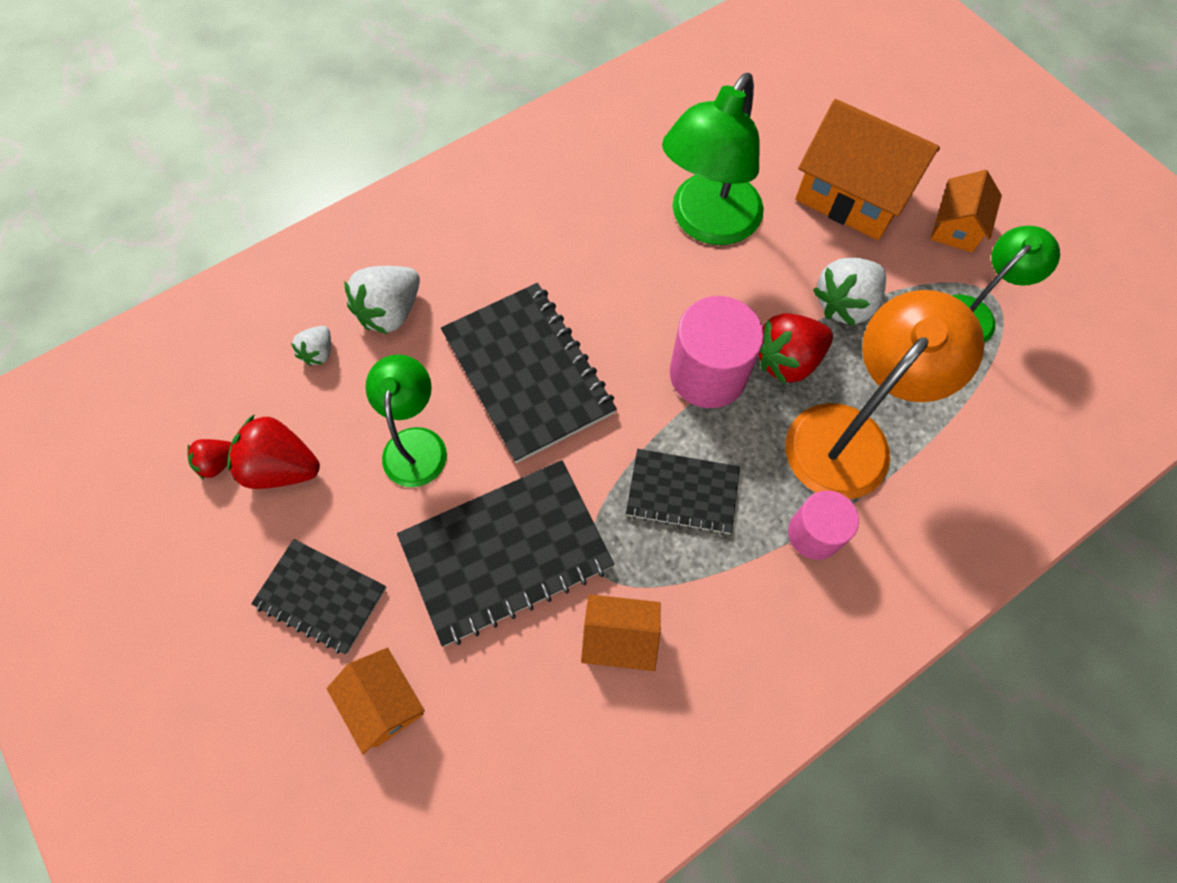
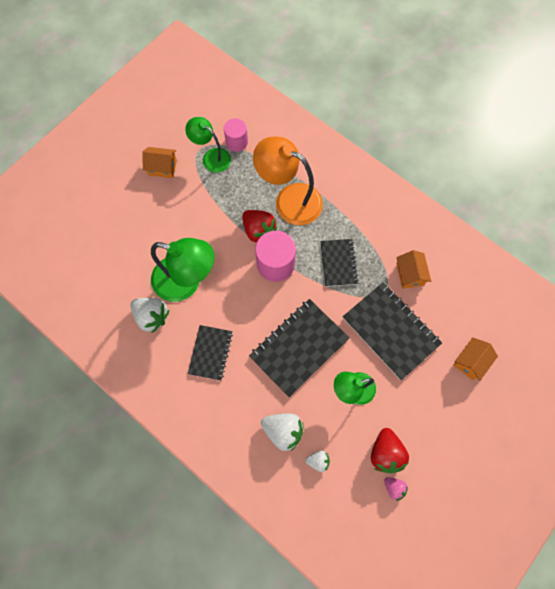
camera: 105 degrees left, 5 degrees up
red strawberry [187,439,231,479] -> pink strawberry [384,477,408,501]
black notebook [251,539,386,654] -> black notebook moved to [188,325,233,381]
pink cylinder [788,490,859,560] -> pink cylinder moved to [224,118,248,152]
orange house [795,99,940,240] -> none
white strawberry [813,258,886,327] -> white strawberry moved to [130,298,169,333]

